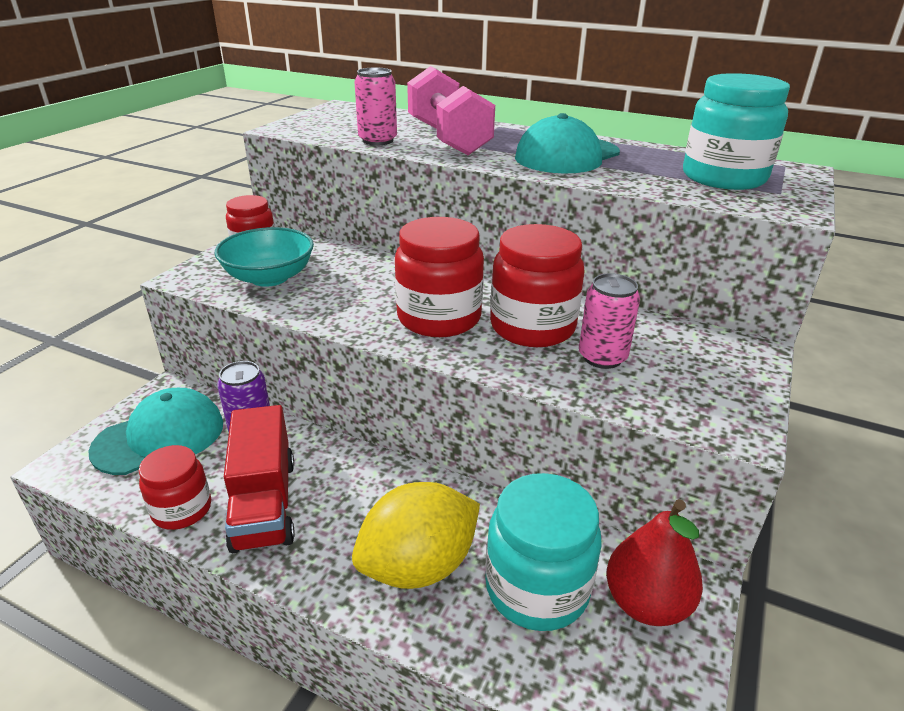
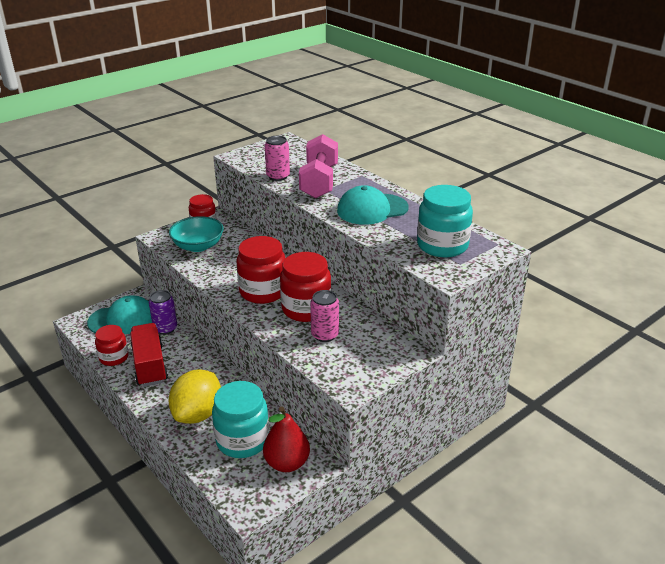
camera: 25 degrees right, 0 degrees up
red truck [224,405,295,553] -> red truck turned 150 degrees clockwise [130,323,168,387]
yellow lemon [352,482,480,589] -> yellow lemon turned 60 degrees counterclockwise [168,369,221,424]

